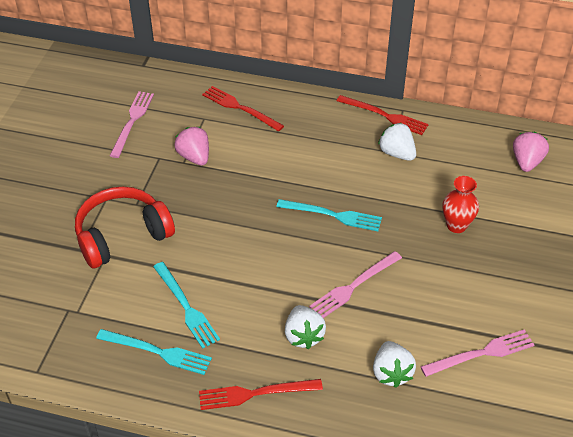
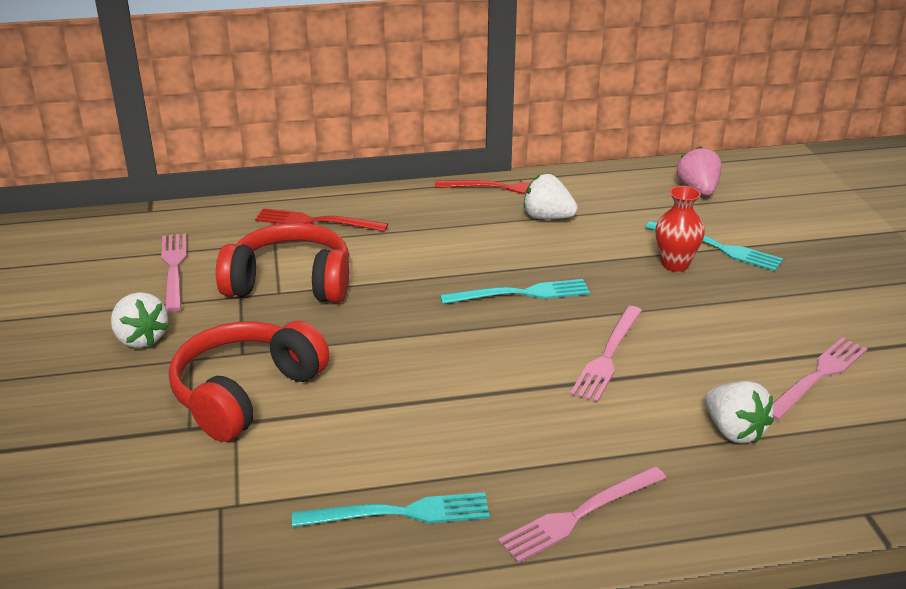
camera: 25 degrees left, 15 degrees down
turquoise fork [153,262,220,349] -> turquoise fork moved to [645,221,783,271]
pink strawberry [174,127,209,166] -> red headphones [216,223,349,303]
red fork [199,379,323,410] -> pink fork [498,466,666,563]
white strawberry [285,305,326,349] -> white strawberry moved to [111,292,169,348]

